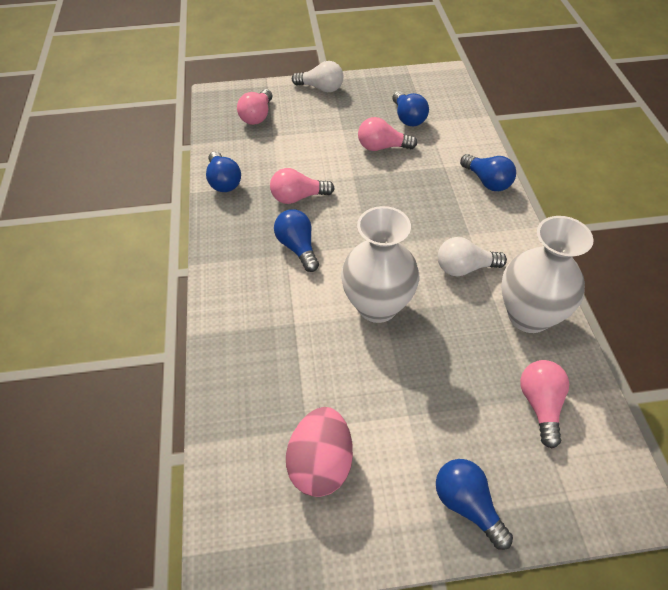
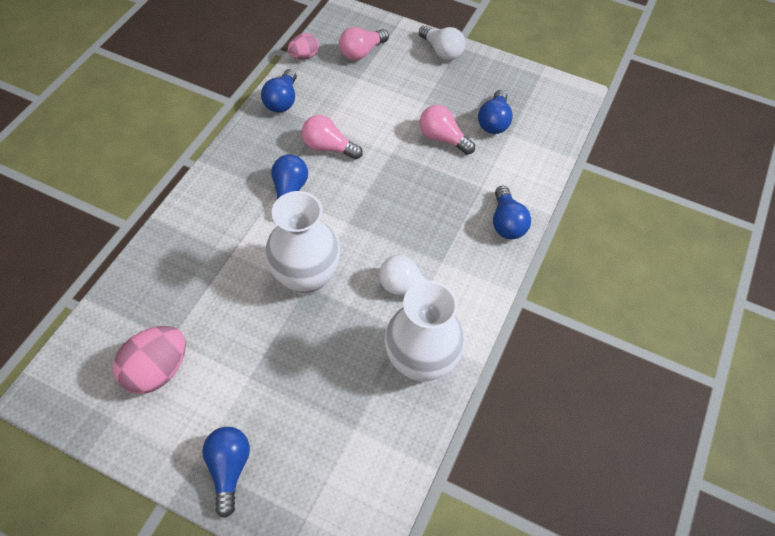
camera: 30 degrees right, 5 degrees up
pink light bulb [520,360,569,448] -> none
none -> pink egg [288,33,319,59]

